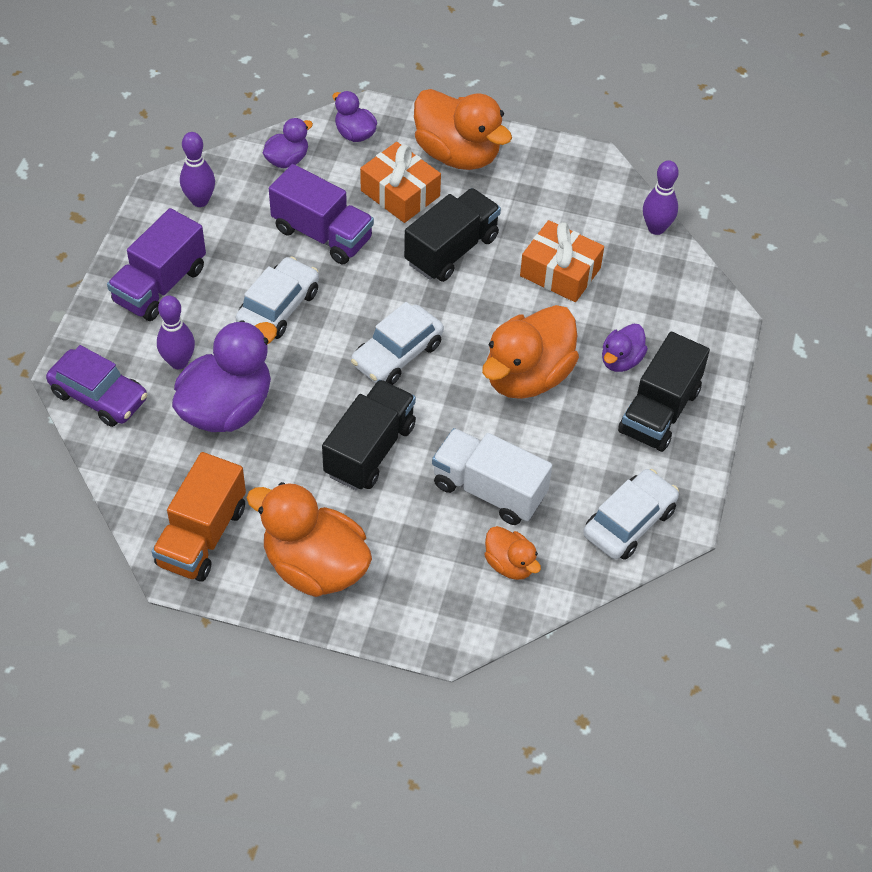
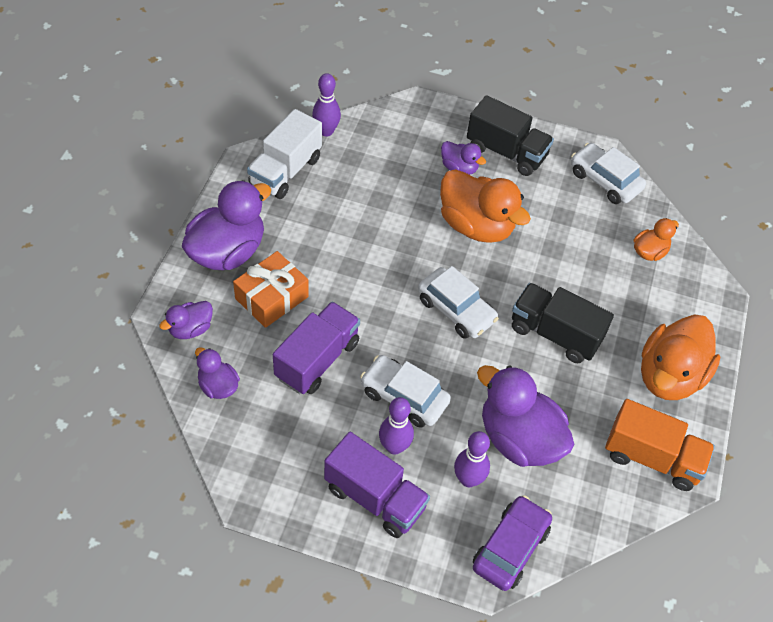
camera: 90 degrees left, 0 degrees up
purple bowling pin [180,132,215,207] -> purple bowling pin moved to [379,397,414,455]
black truck [404,188,501,282] -> none
orange duck [414,89,512,170] -> purple duck [182,180,271,270]
white truck [432,428,552,525] -> white truck moved to [247,109,322,199]
orange gift [520,220,604,302] -> none

